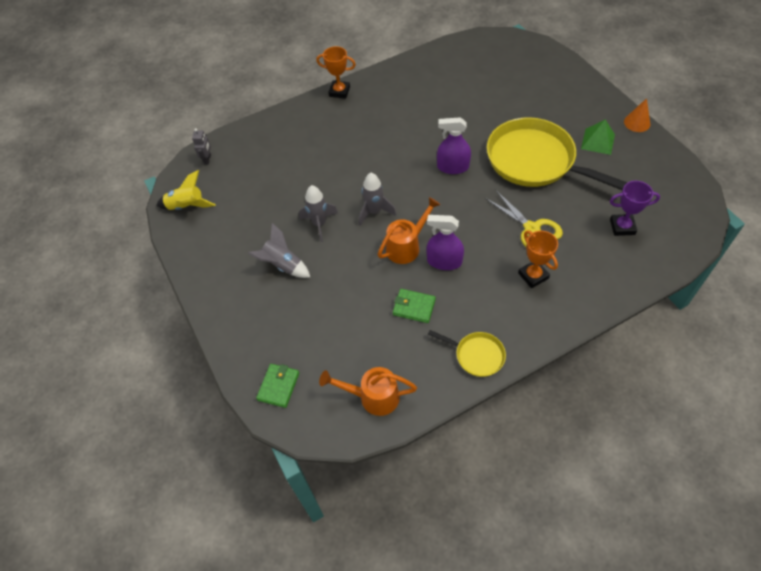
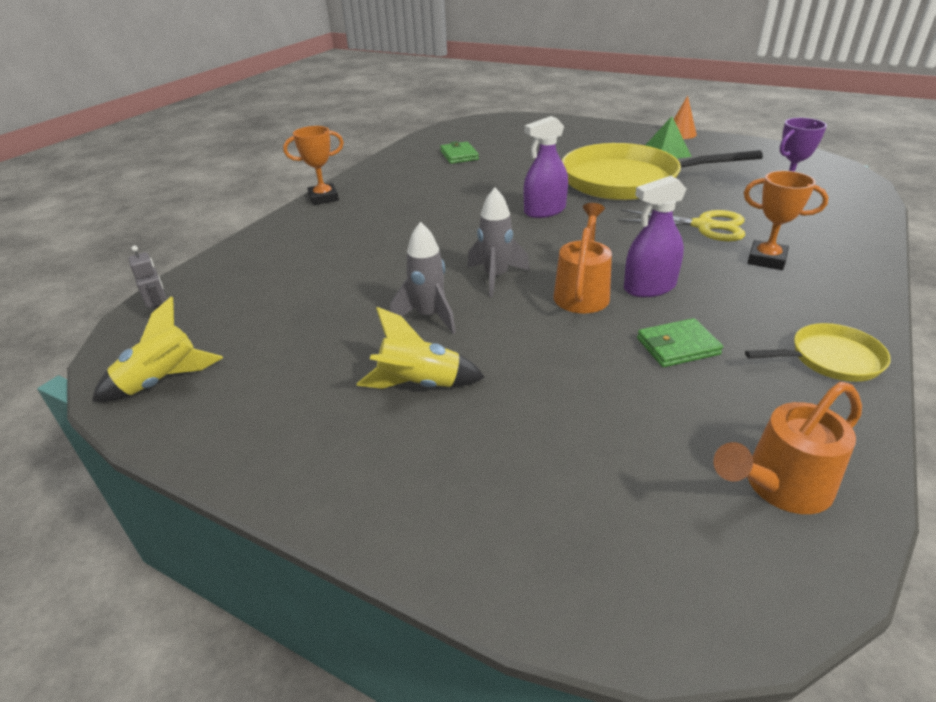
camera: 35 degrees left, 20 degrees down
grey rocket [248,223,310,278] -> yellow rocket [357,307,485,389]
green wallet [256,364,299,408] -> green wallet moved to [440,141,479,164]

